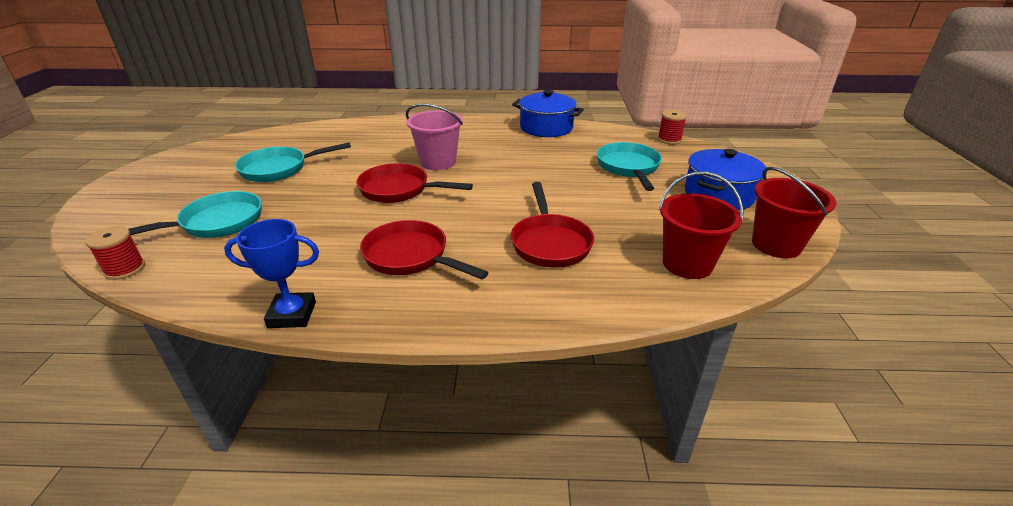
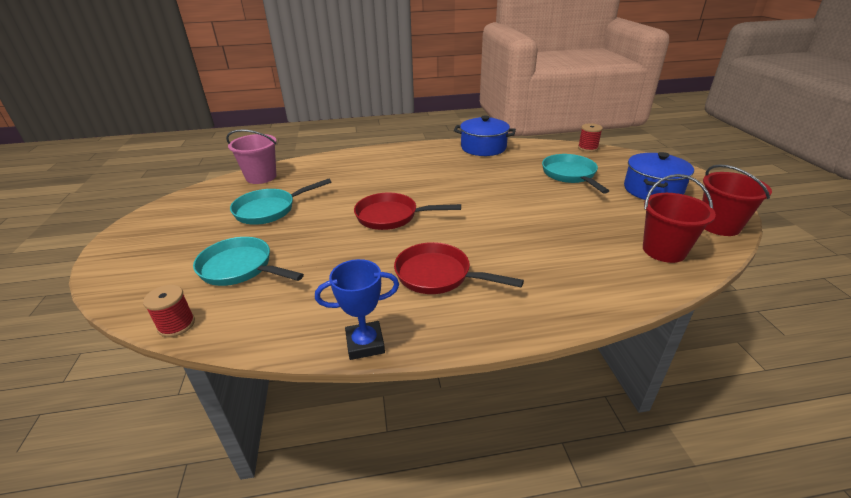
camera: 10 degrees left, 0 degrees up
turquoise pan [129,191,262,238] -> turquoise pan turned 105 degrees counterclockwise [193,237,304,286]
pink bucket [406,104,463,170] -> pink bucket moved to [226,129,277,184]
red pan [511,182,594,268] -> none

